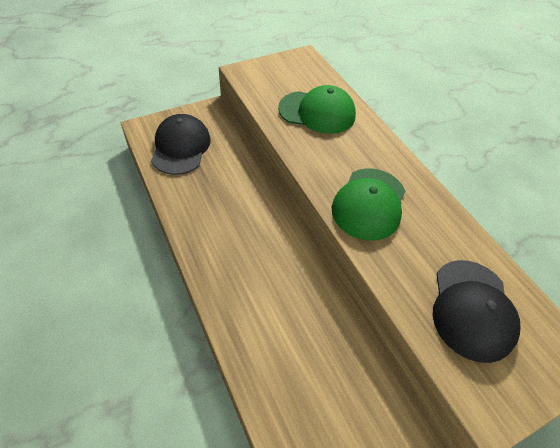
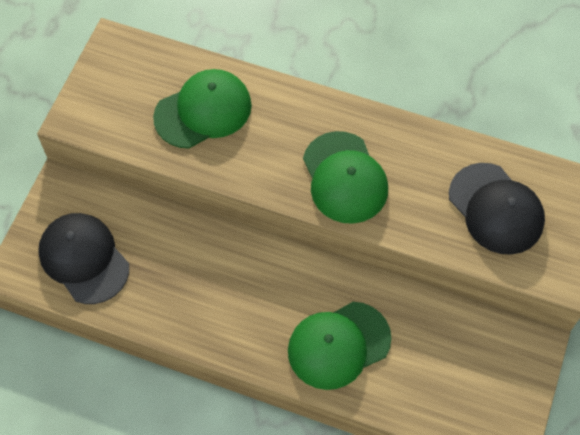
camera: 40 degrees left, 10 degrees up
none -> green cap [288,302,392,390]

